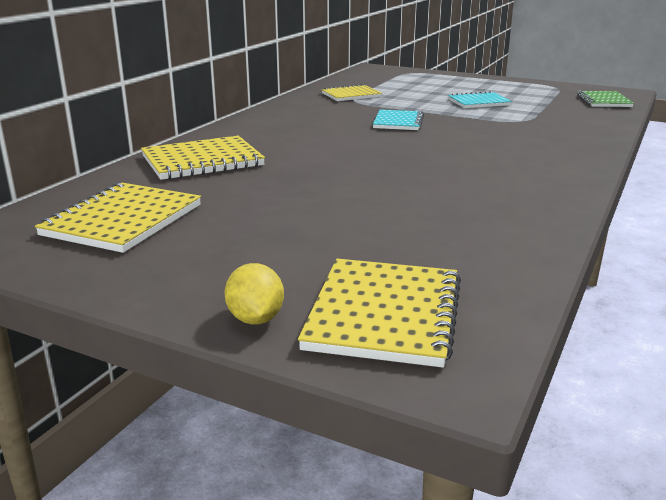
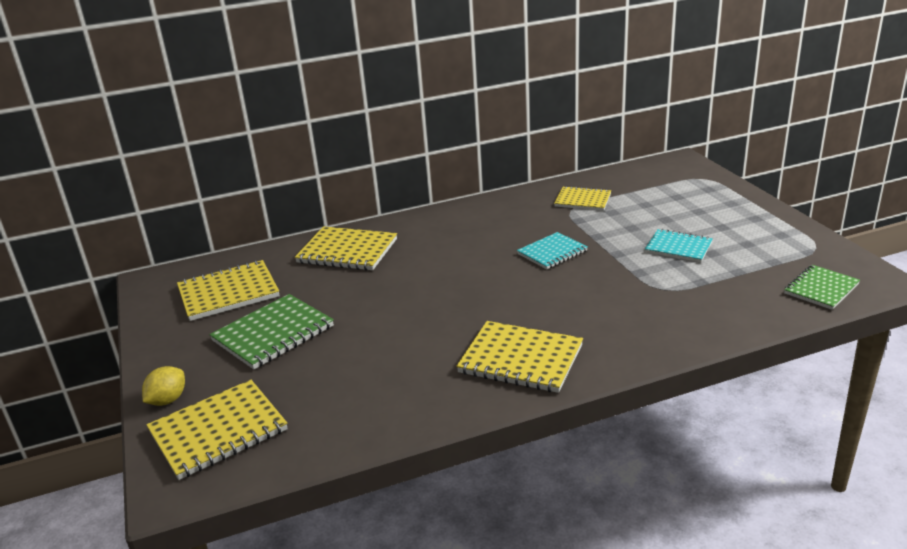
camera: 45 degrees right, 5 degrees up
none -> green notebook [209,294,334,370]
none -> yellow notebook [456,321,583,393]

